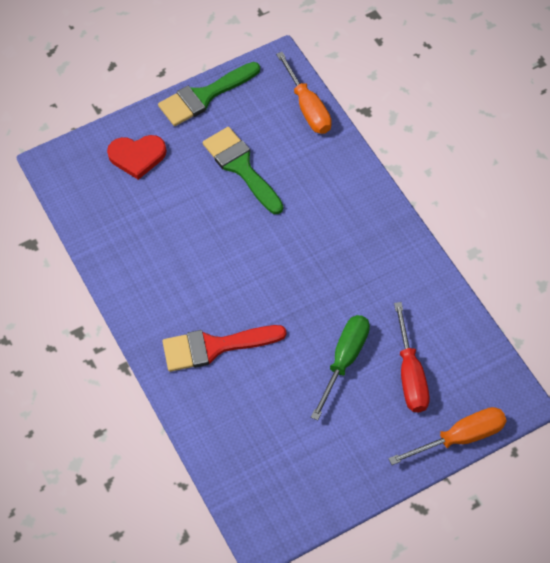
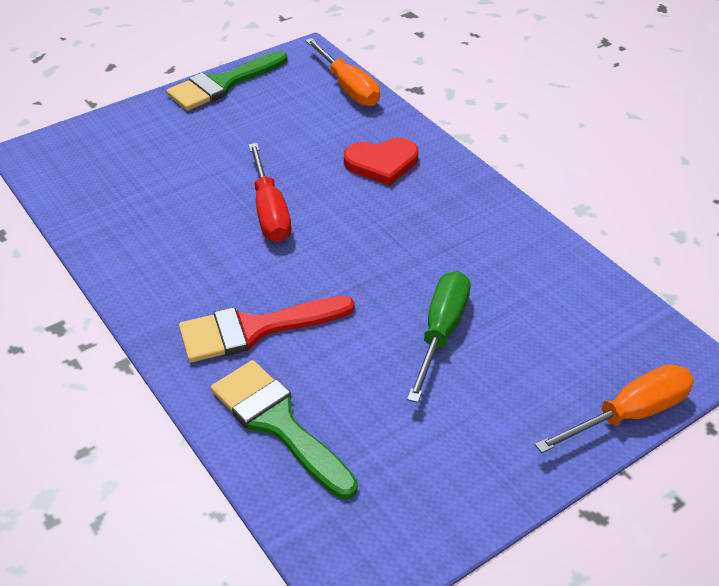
camera: 10 degrees left, 15 degrees down
red heart [107,135,167,180] -> red heart moved to [344,138,419,186]
green brush [203,127,283,214] -> green brush moved to [211,360,358,499]
red screwdriver [394,302,430,412] -> red screwdriver moved to [248,143,291,242]

